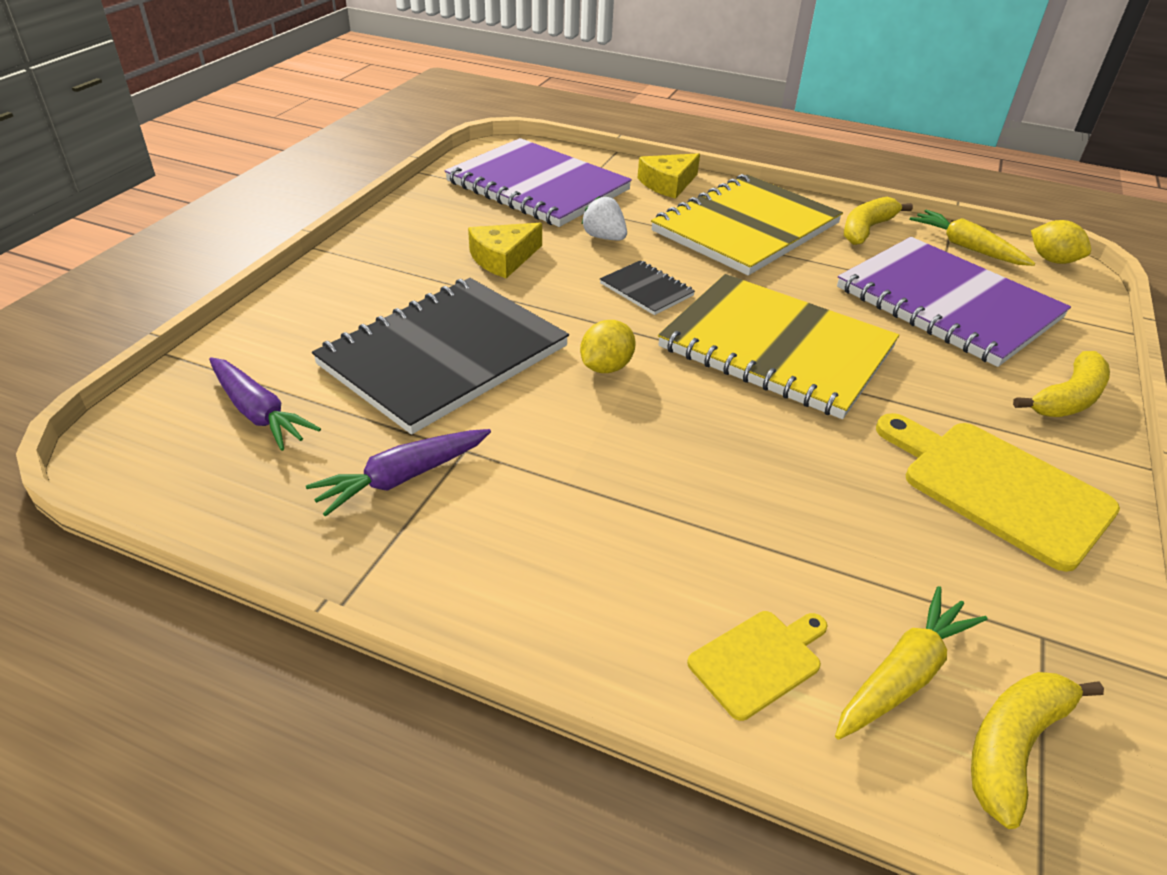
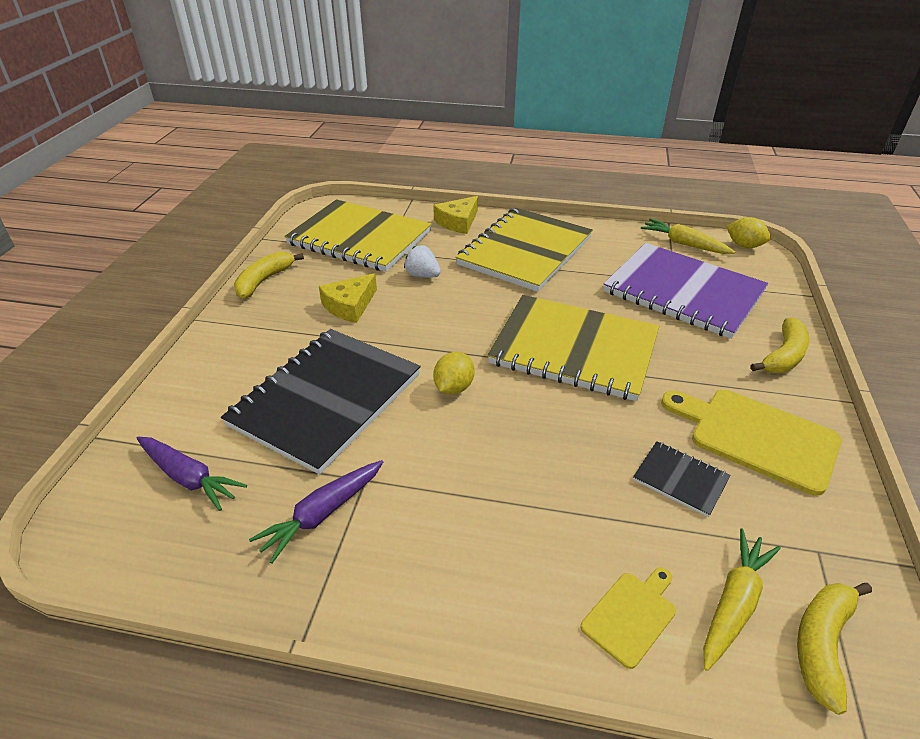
camera: 10 degrees left, 0 degrees up
purple notebook [445,138,632,227] -> yellow notebook [284,199,432,272]
black notebook [600,261,695,315] -> black notebook moved to [633,441,731,517]
yellow banana [844,197,913,245] -> yellow banana moved to [234,252,304,299]

